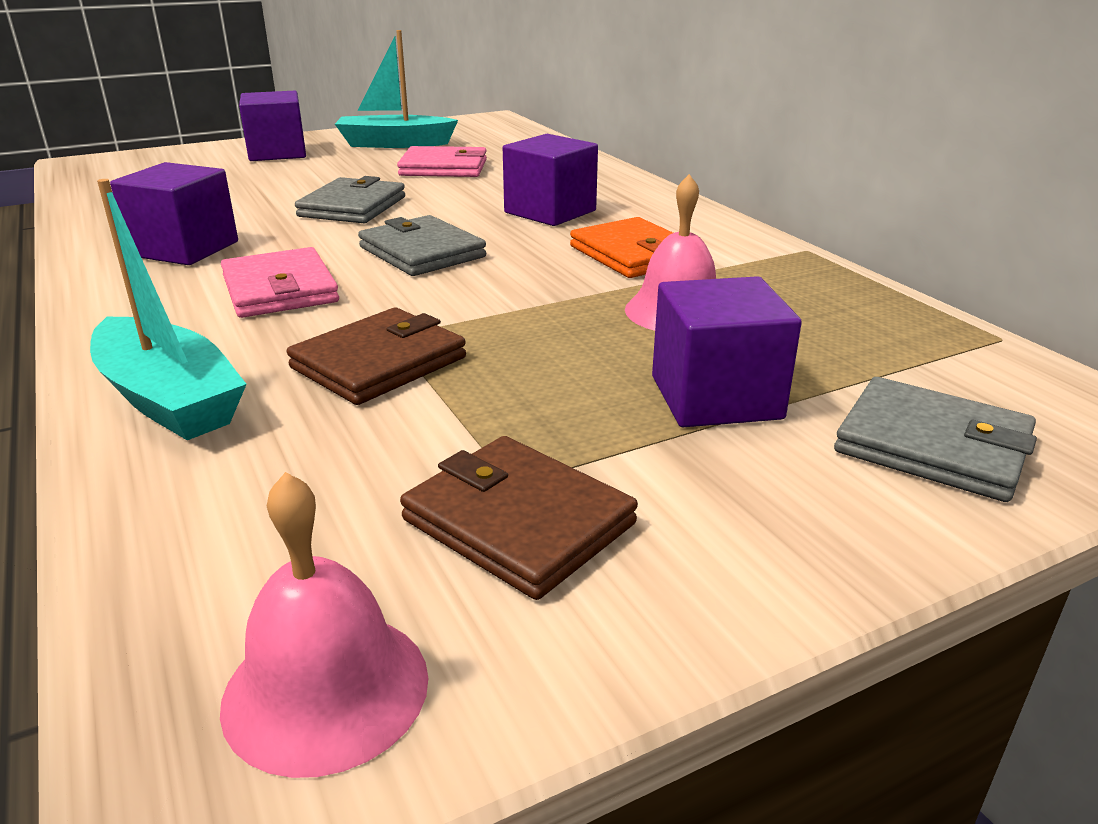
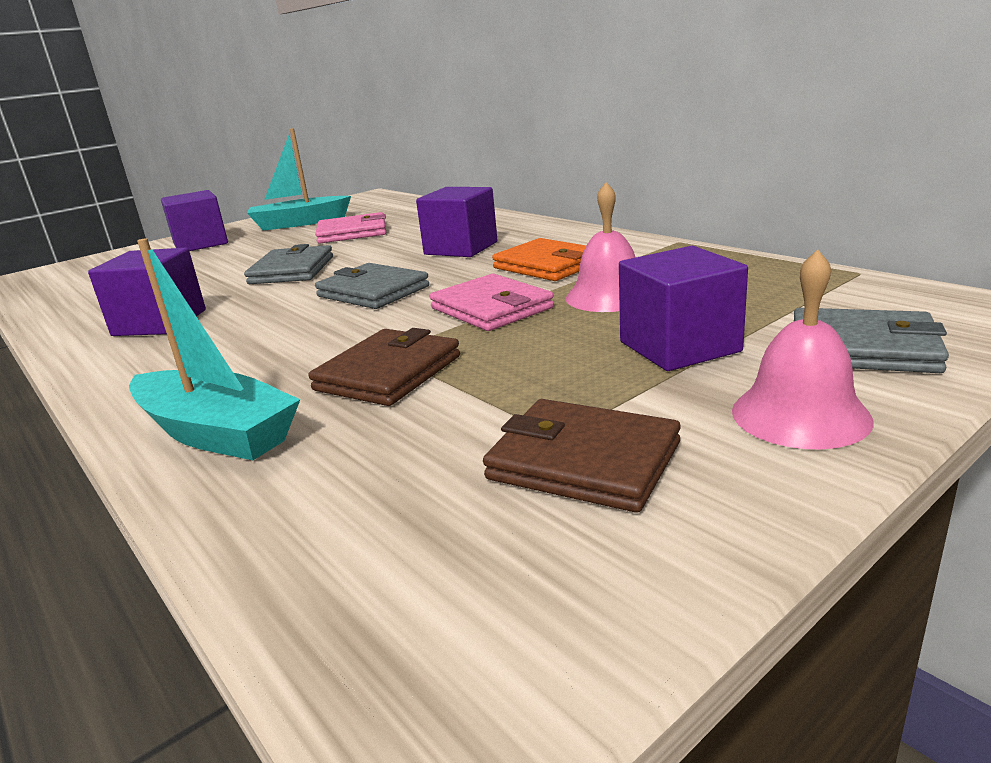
camera: 10 degrees left, 5 degrees down
pink bell [220,472,428,778] -> pink bell moved to [732,249,874,449]
pink wallet [221,247,339,318] -> pink wallet moved to [430,274,554,331]

